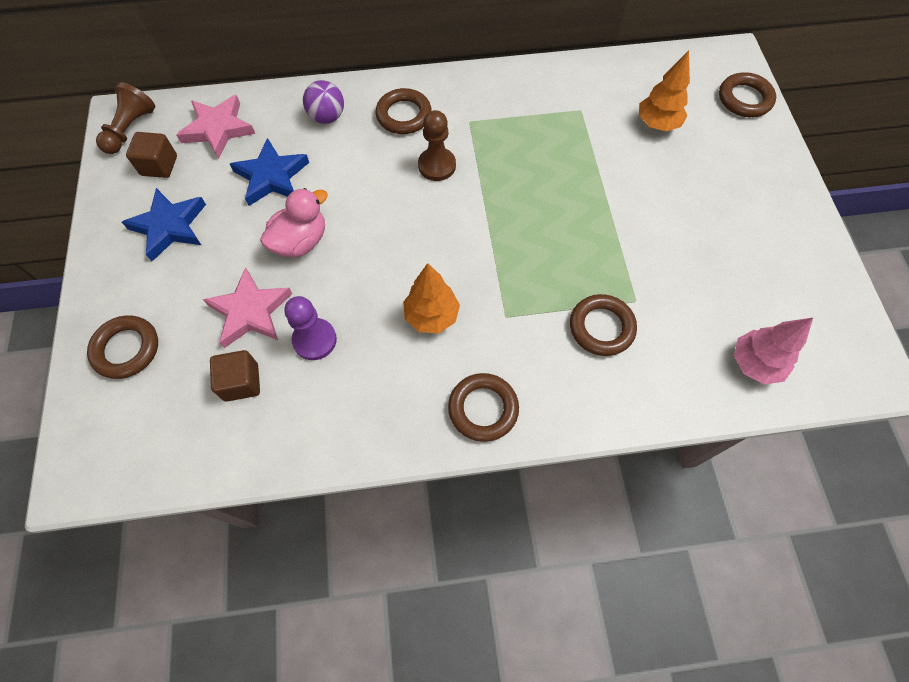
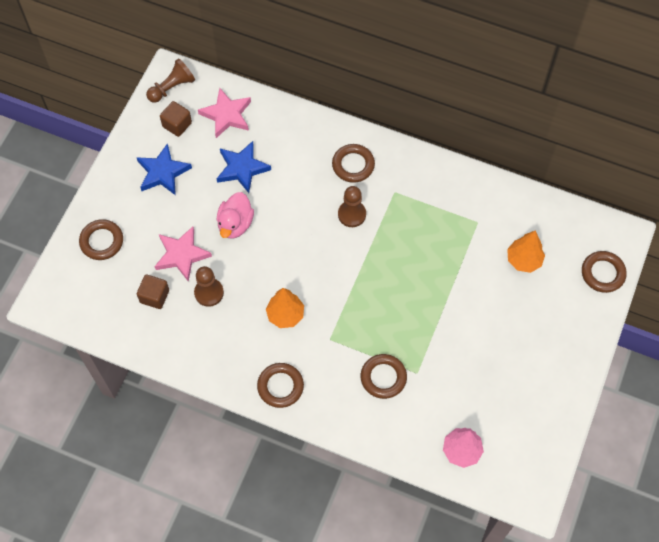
camera: 30 degrees right, 0 degrees up
pink duck [260,188,328,257] -> pink duck turned 120 degrees clockwise [217,192,254,239]
purple pawn [284,296,337,360] -> brown pawn [194,266,224,307]
purple ball [303,80,344,124] -> none

